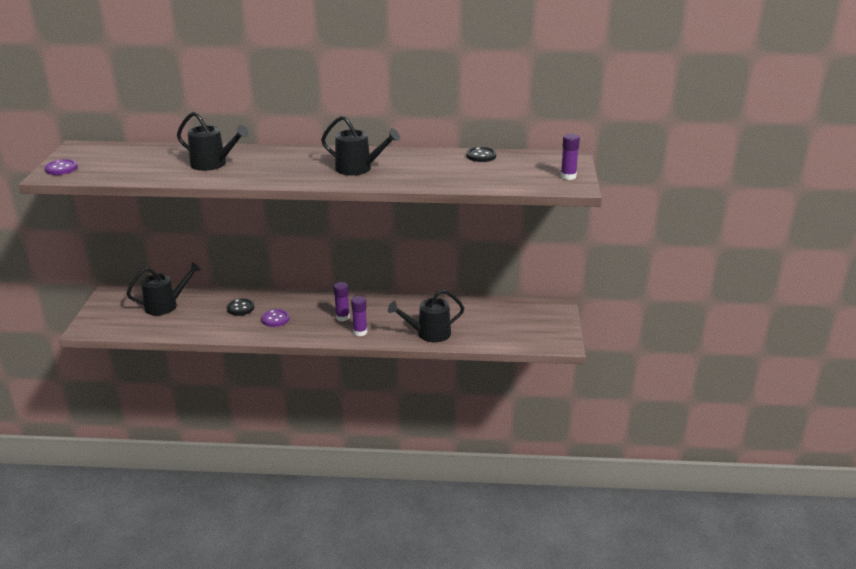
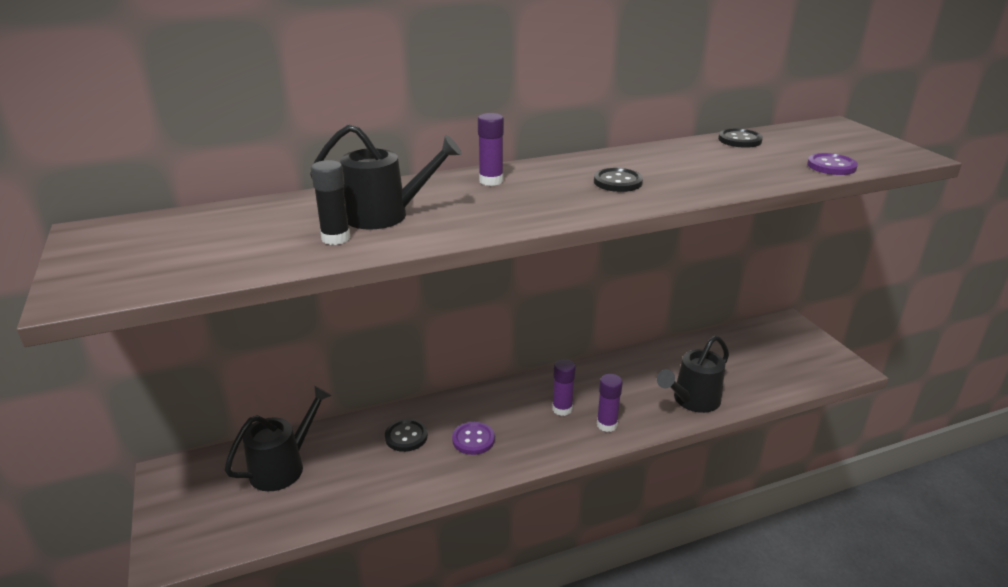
camera: 25 degrees left, 0 degrees up
purple button [45,159,78,175] -> purple button moved to [807,153,858,175]
black watering can [321,116,400,175] -> black button [594,168,643,192]
purple glue stick [561,134,580,180] -> purple glue stick moved to [478,113,504,186]
none -> black glue stick [311,160,350,245]

